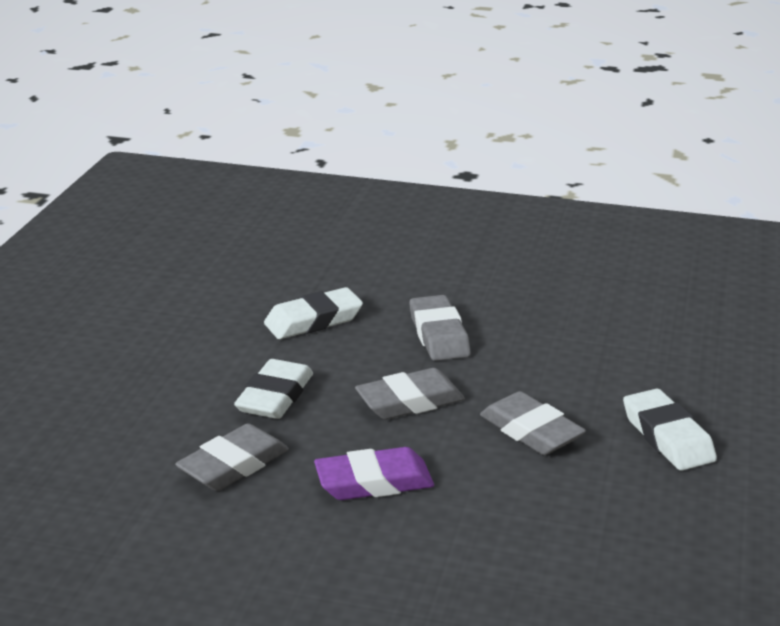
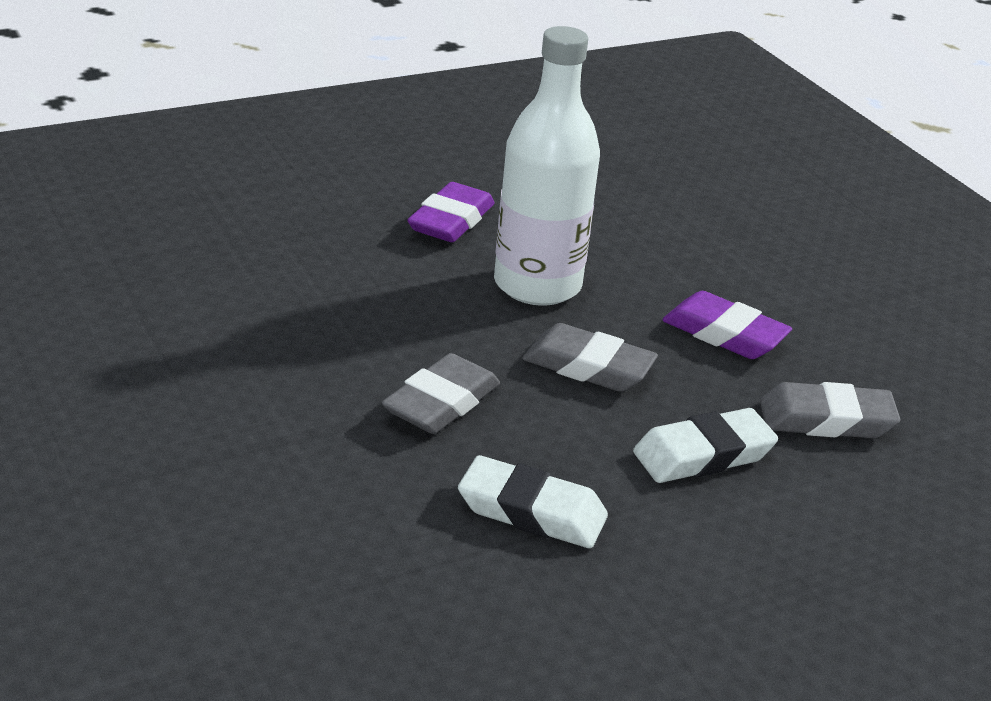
camera: 135 degrees left, 5 degrees up
grey eraser [480,391,586,455] -> white bottle [494,26,600,306]
white eraser [623,388,717,471] -> purple eraser [407,182,495,242]

